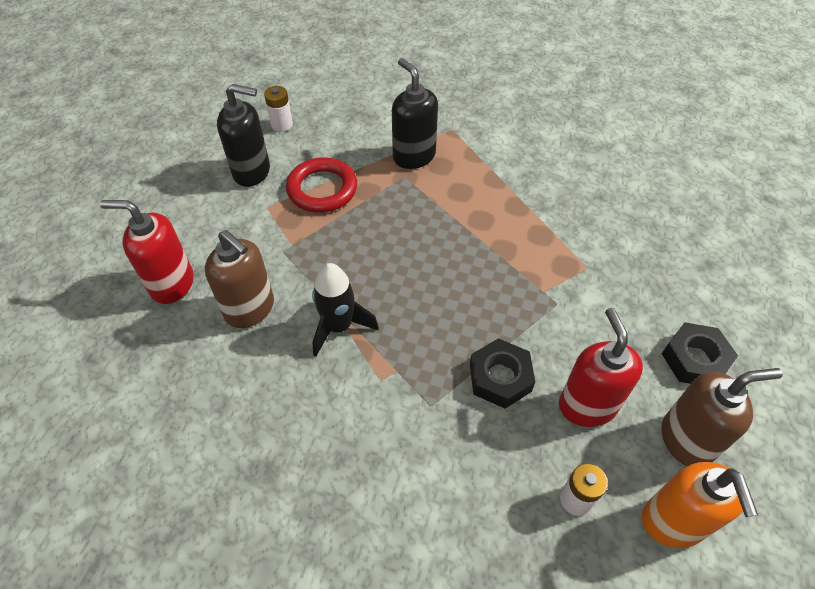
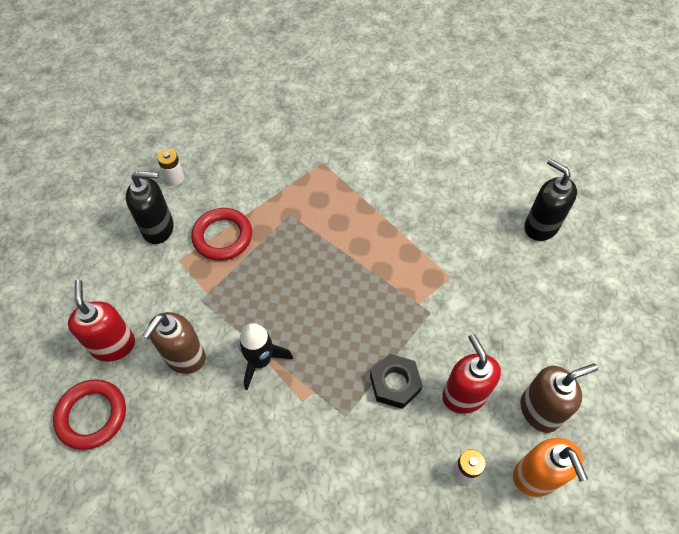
camera: 10 degrees left, 5 degrees up
red soap dispenser [100,200,194,304] -> red soap dispenser turned 75 degrees clockwise [68,280,135,362]
brown soap dispenser [205,230,274,328] -> brown soap dispenser turned 90 degrees clockwise [142,312,206,374]
black soap dispenser [392,58,438,169] -> black soap dispenser moved to [524,158,577,241]
black nut [662,322,738,384] -> none
none -> red ring [53,379,126,450]

